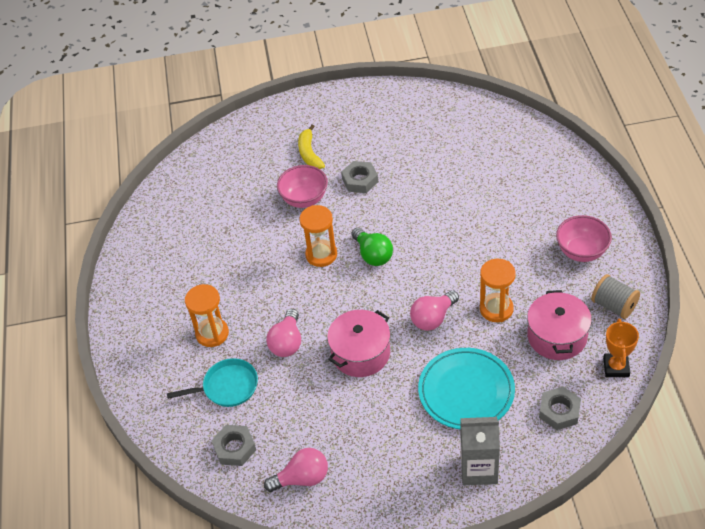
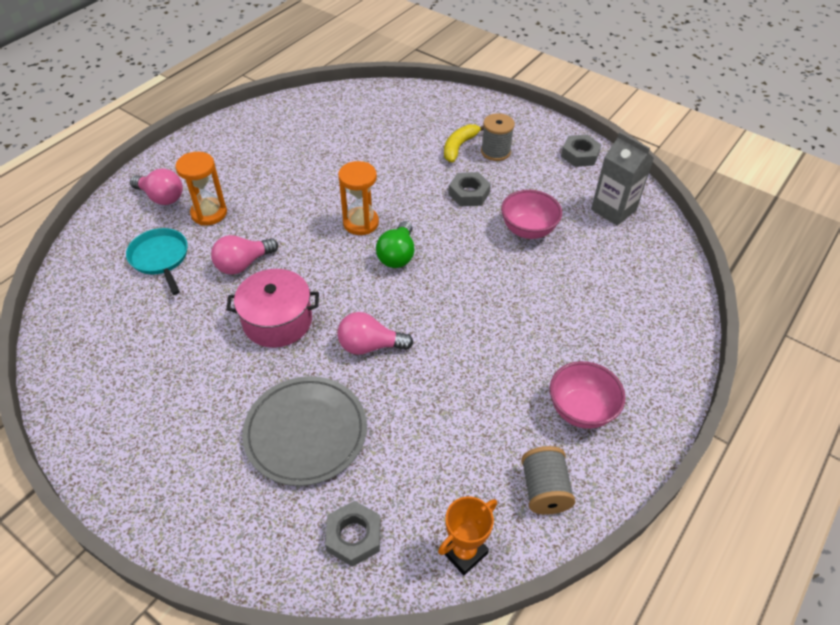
camera: 40 degrees right, 0 degrees up
turquoise pan [167,358,258,407] -> turquoise pan turned 150 degrees counterclockwise [126,228,188,295]
grey nut [211,425,256,466] -> grey nut moved to [561,135,602,167]
pink light bulb [264,448,328,492] -> pink light bulb moved to [130,168,183,205]
pink bowl [277,165,328,208] -> pink bowl moved to [501,190,562,239]
turquoise plate [418,348,515,429] -> grey plate [242,376,367,486]
grey carton [460,417,500,485] -> grey carton moved to [591,132,654,226]
orange hourglass [480,259,516,322] -> none
pink pot [527,290,592,360] -> none
none -> grey spool [481,113,515,161]

